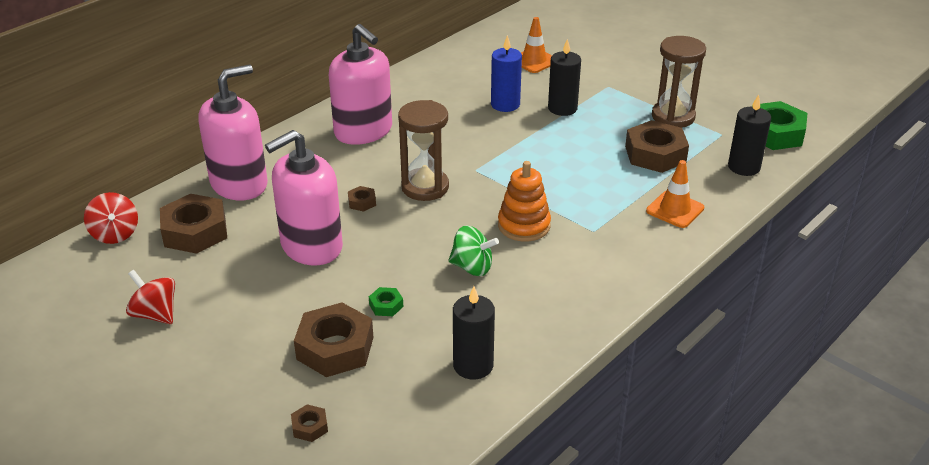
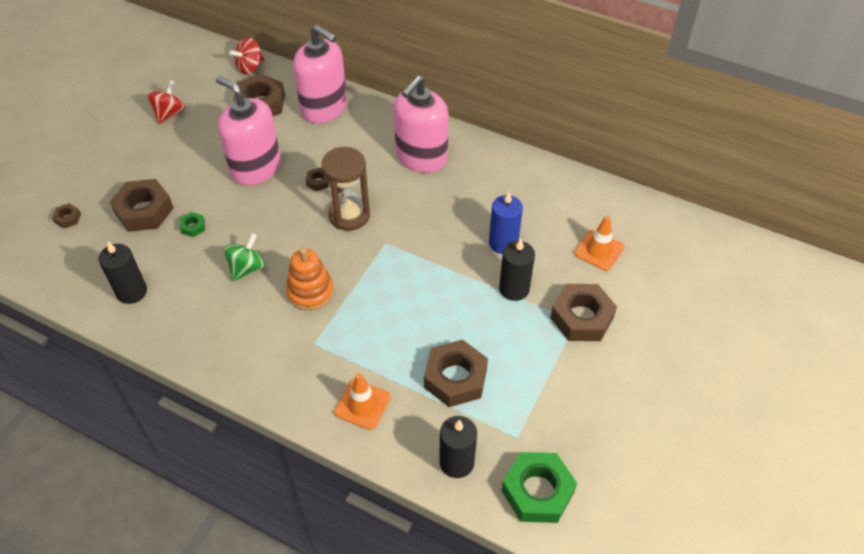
camera: 75 degrees right, 15 degrees up
green spinning top [448,226,499,276] -> green spinning top turned 150 degrees counterclockwise [223,233,265,282]
brown hourglass [652,36,706,128] -> none
none -> brown nut [550,284,617,341]

